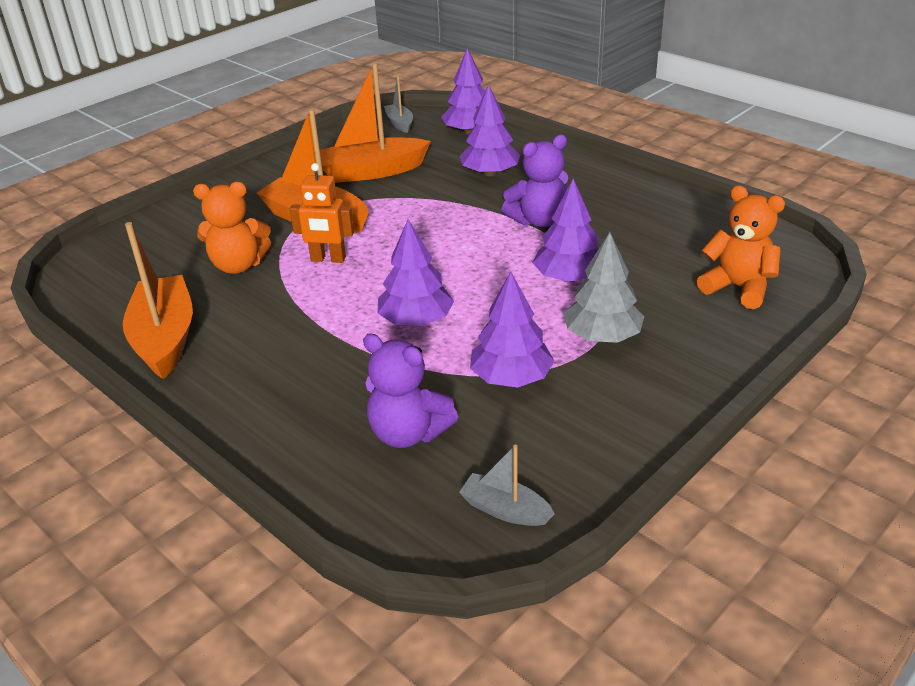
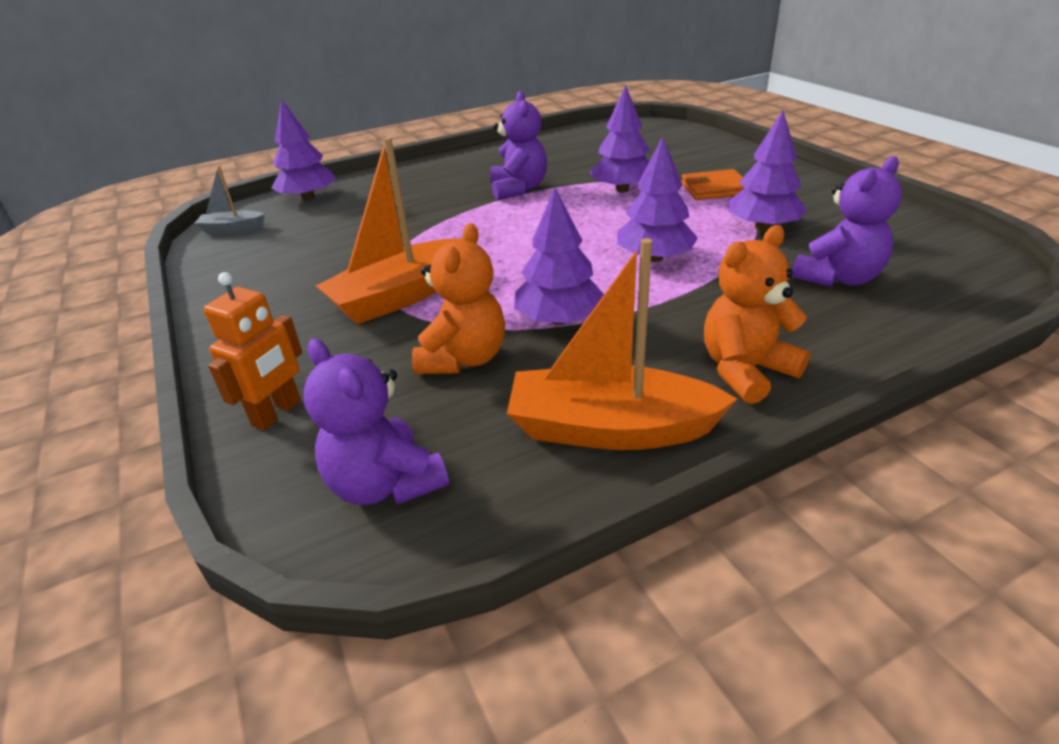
camera: 70 degrees left, 0 degrees up
orange robot [290,163,354,263] -> orange robot moved to [204,272,303,431]
orange boat [320,63,431,183] -> none
grey boat [459,445,555,526] -> none
purple tree [460,84,520,176] -> purple tree moved to [514,188,604,325]
grey tree [564,232,644,343] -> orange wallet [681,169,744,200]
orange teddy bear [697,186,785,309] -> orange teddy bear moved to [704,225,810,404]
none -> purple teddy bear [303,338,449,505]

